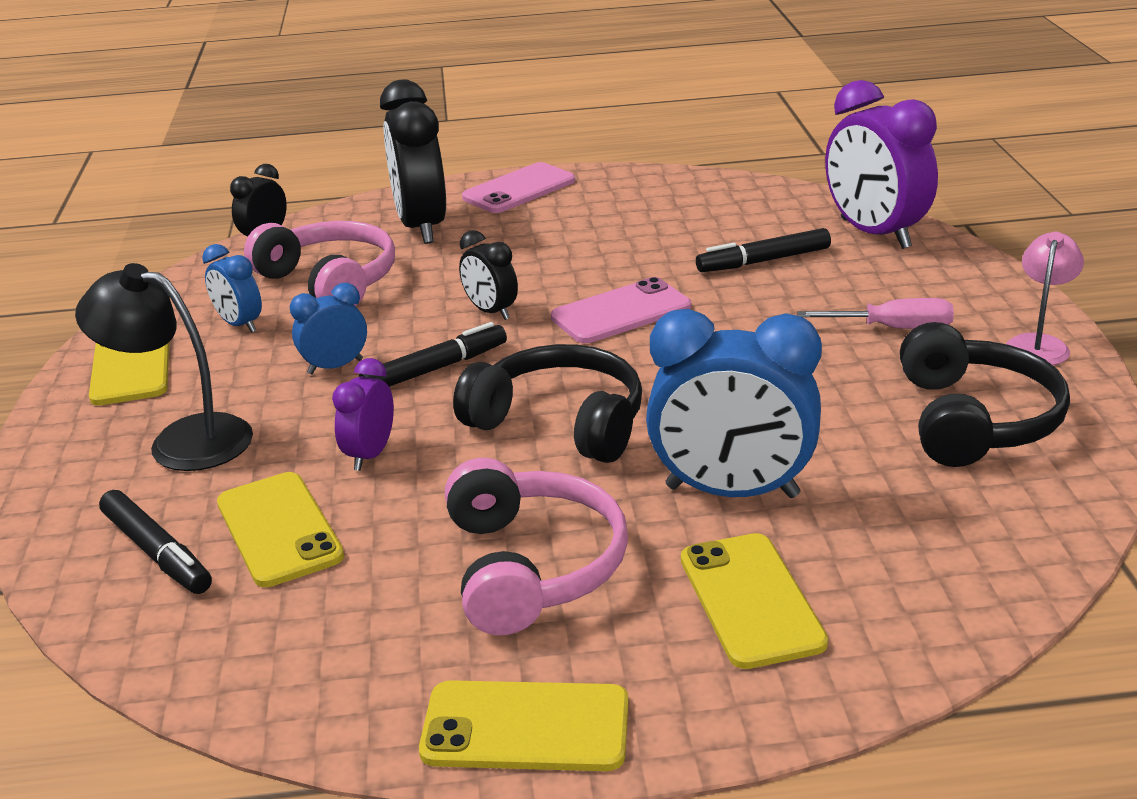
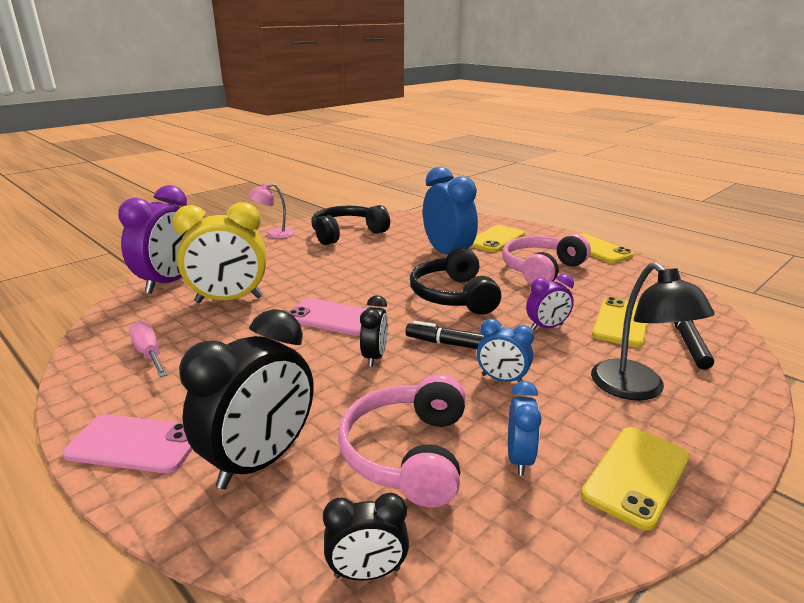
camera: 130 degrees left, 5 degrees down
black marker [696,228,831,272] -> yellow clock [172,202,266,303]
pink screwdriver [797,298,954,329] -> pink screwdriver moved to [129,321,167,377]

